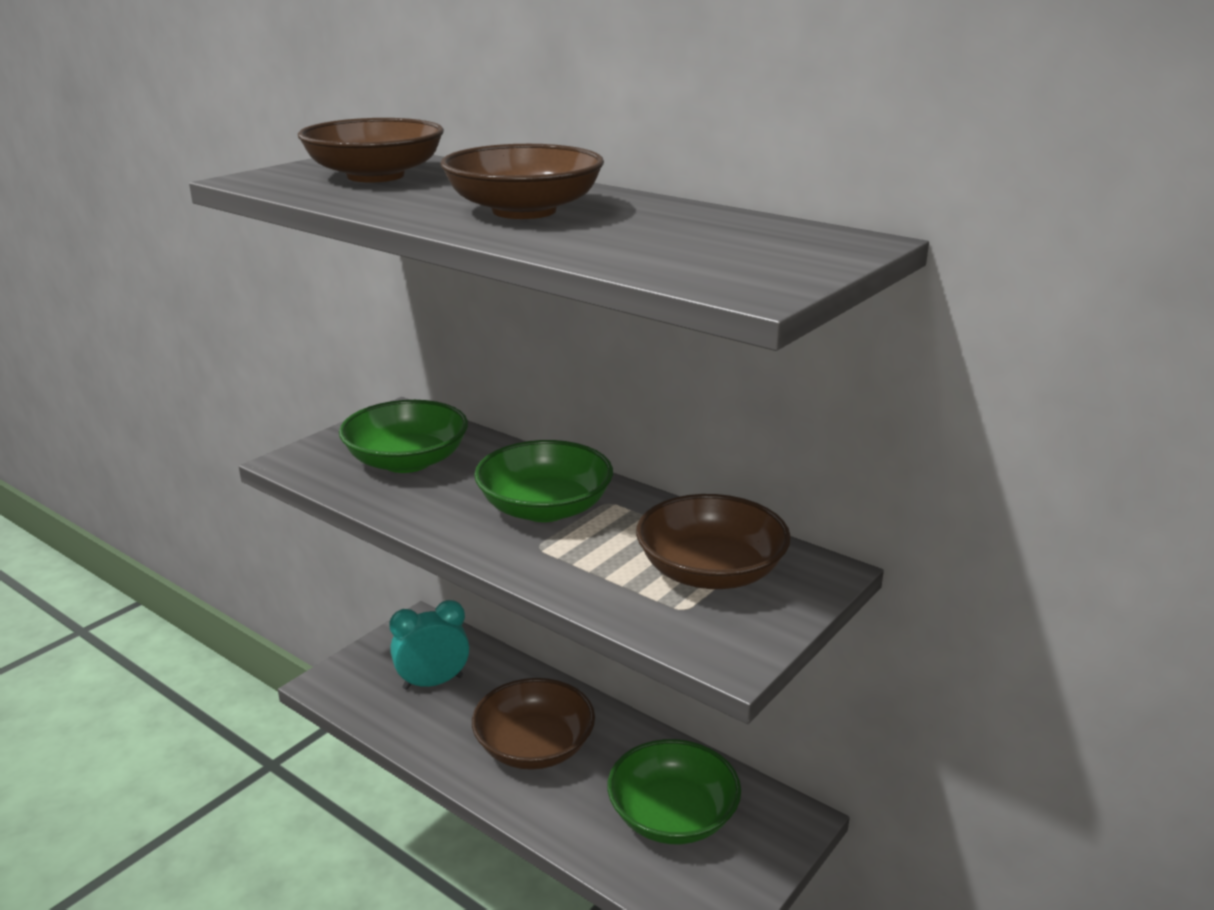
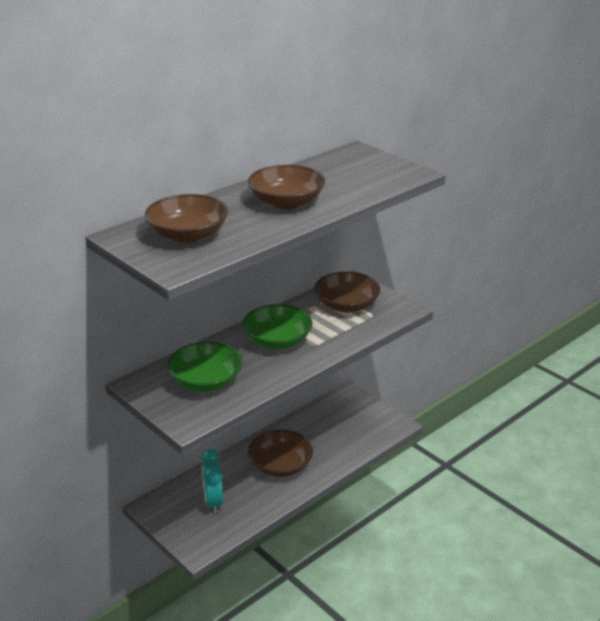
camera: 80 degrees left, 5 degrees up
green bowl [607,739,741,844] -> none

